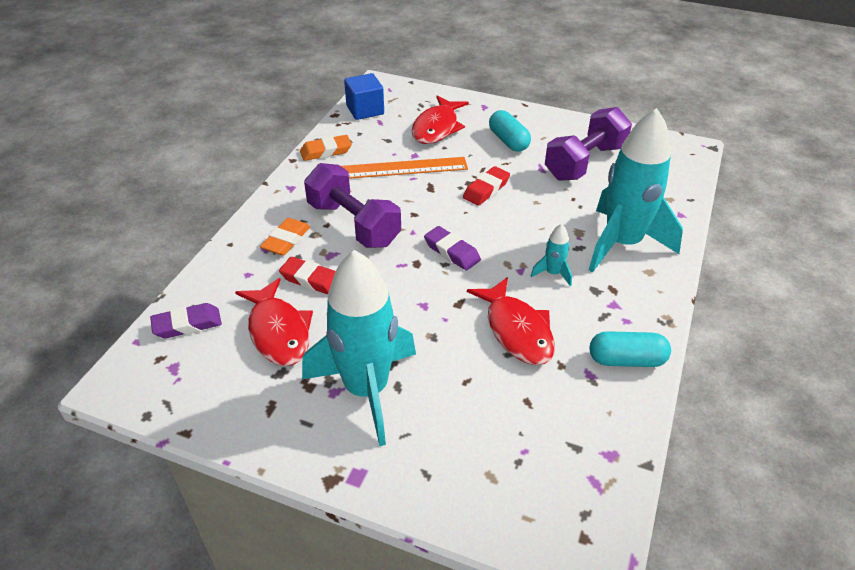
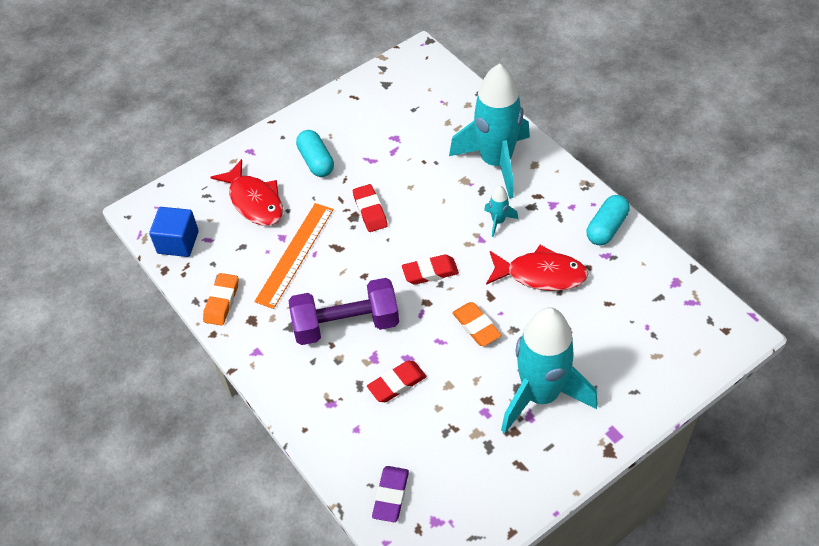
camera: 55 degrees left, 10 degrees up
red fish [235,278,313,366] -> none
orange eraser [260,218,311,256] -> orange eraser moved to [452,302,502,346]
purple eraser [424,226,481,271] -> red eraser [402,254,459,285]
turquoise capsule [489,110,531,152] -> turquoise capsule turned 60 degrees clockwise [296,130,334,177]
purple dumbbell [545,107,632,181] -> none

